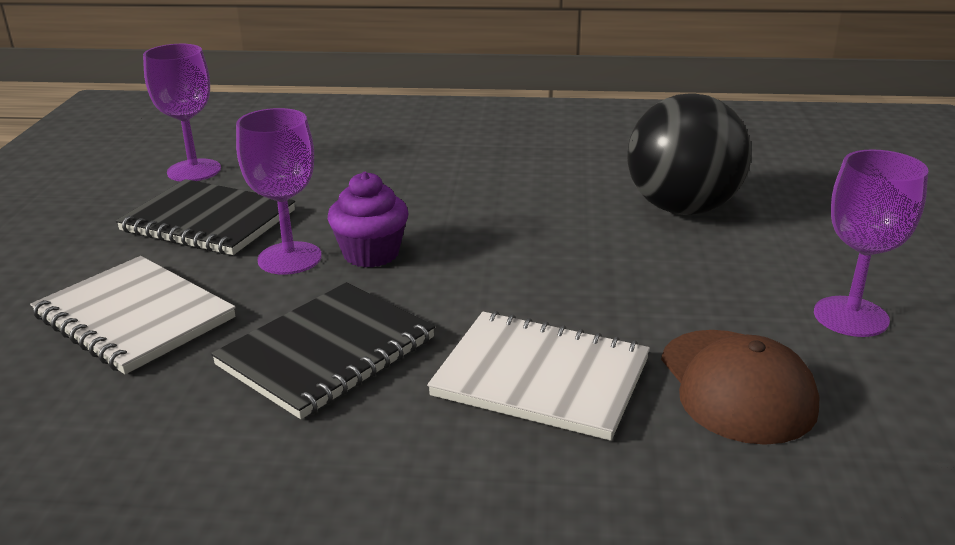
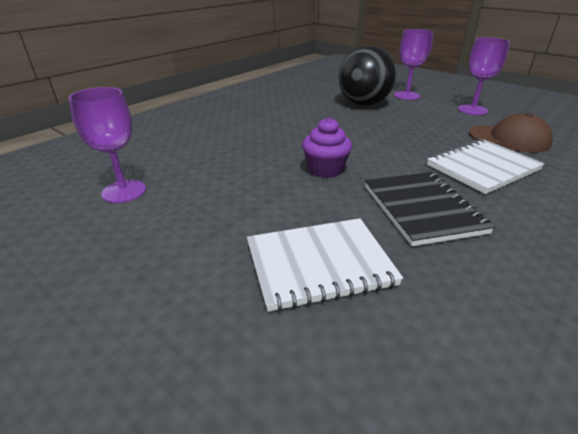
camera: 55 degrees left, 5 degrees up
black notebook [116,179,295,255] -> none
purple goblet [236,108,322,275] -> purple goblet moved to [394,29,433,100]

